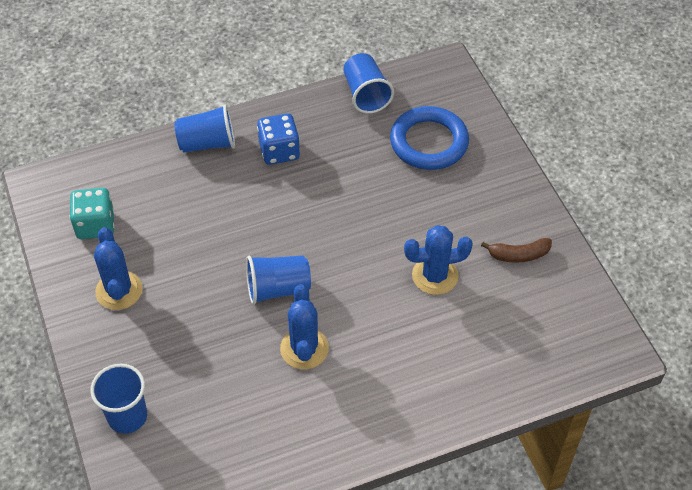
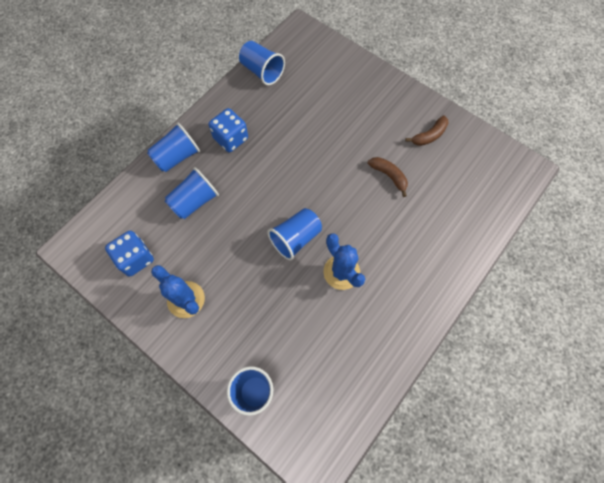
camera: 30 degrees left, 15 degrees up
turquoise dice [70,188,114,239] -> blue dice [105,230,154,276]
blue ring [390,106,469,170] -> none
blue cactus [404,225,473,295] -> brown banana [368,157,408,197]
none -> blue cup [165,167,219,219]

